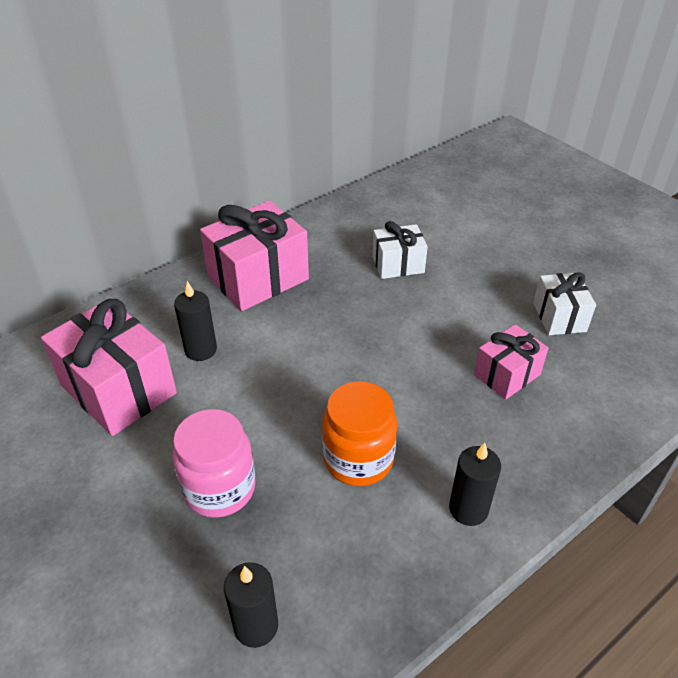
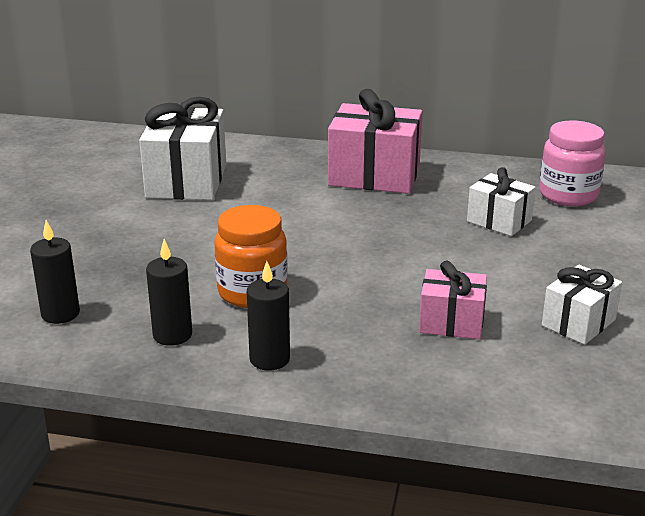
camera: 50 degrees right, 15 degrees down
pink gift [41,299,177,436] -> white gift [139,97,226,200]
pink jar [173,409,256,518] -> pink jar moved to [539,120,606,206]
black candle [174,281,217,361] -> black candle moved to [146,239,192,346]

